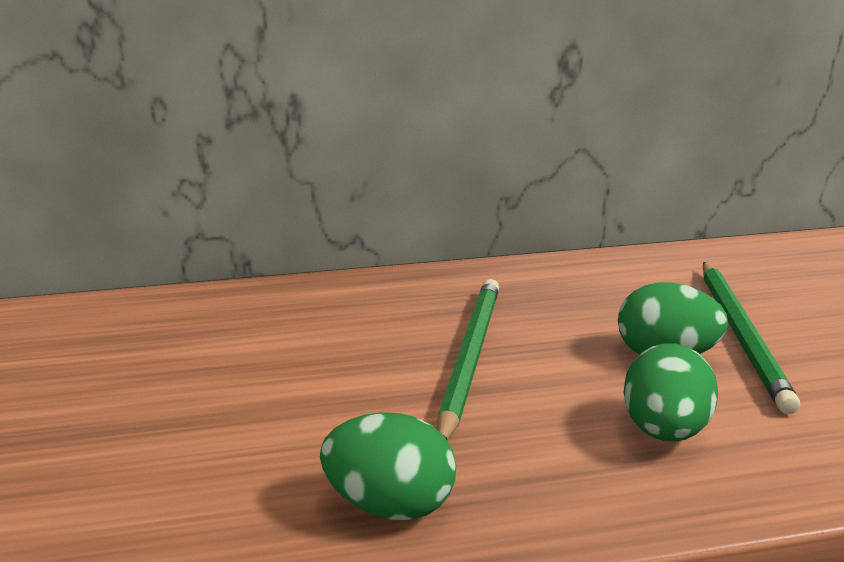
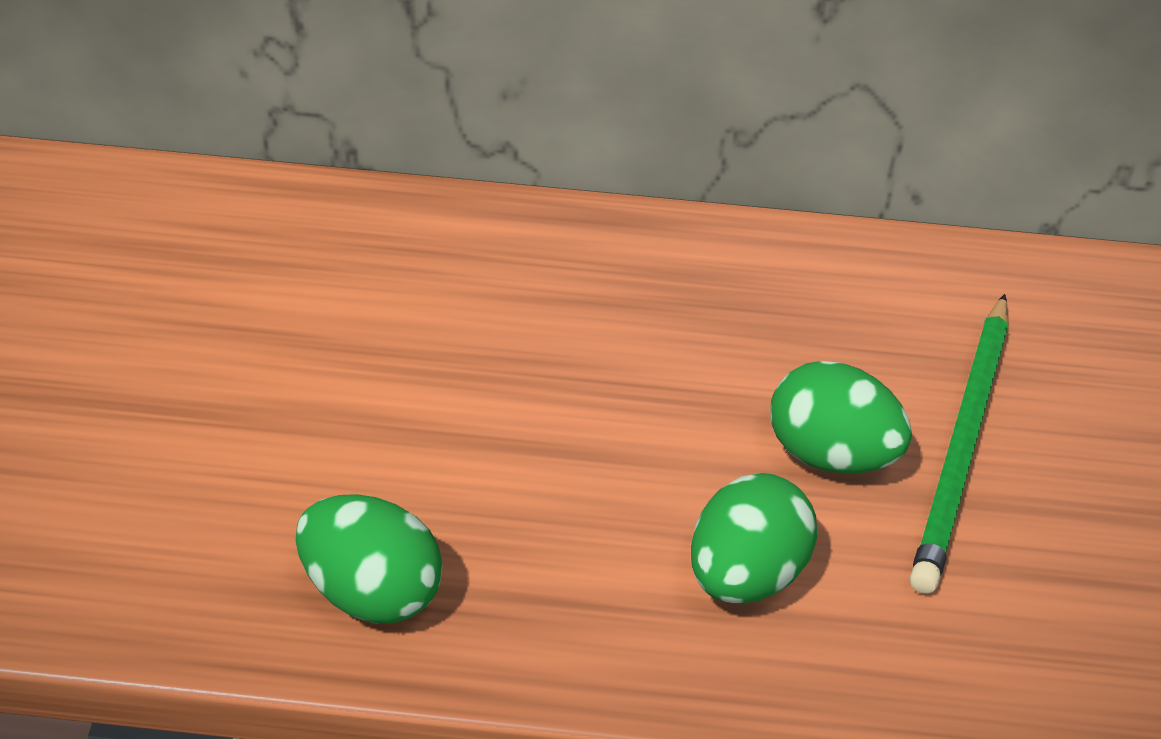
camera: 15 degrees right, 20 degrees up
green pencil [437,279,499,440] -> none

